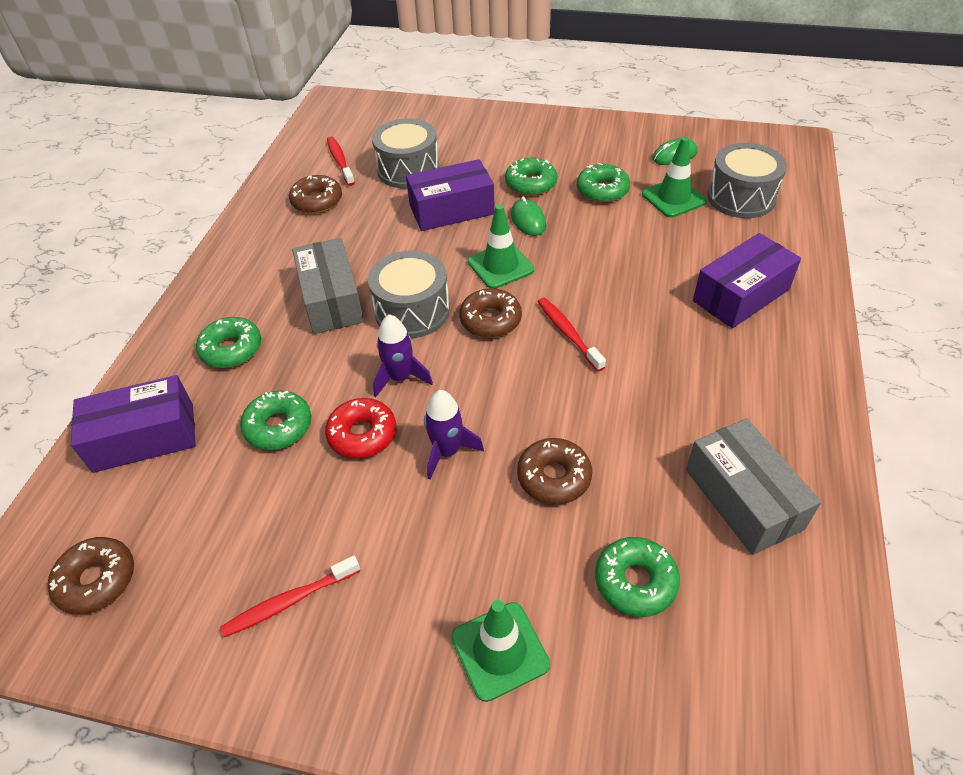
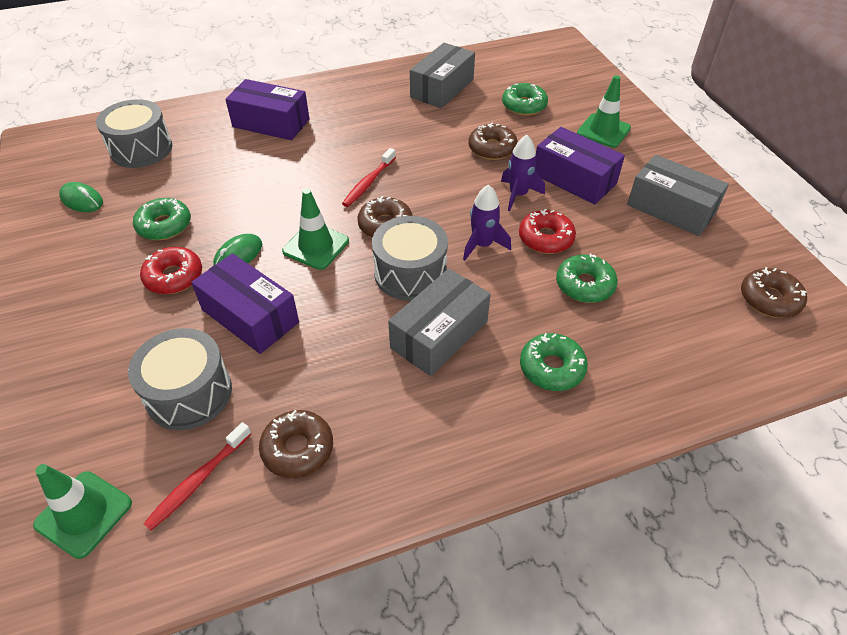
camera: 125 degrees left, 0 degrees up
purple box [71,375,196,473] -> purple box moved to [535,127,625,205]
red toothbrush [220,556,360,637] -> grey box [627,155,729,236]
green donut [505,158,557,196] -> red donut [140,247,202,294]
green traffic cone [642,137,707,218] -> green traffic cone moved to [33,464,132,559]

